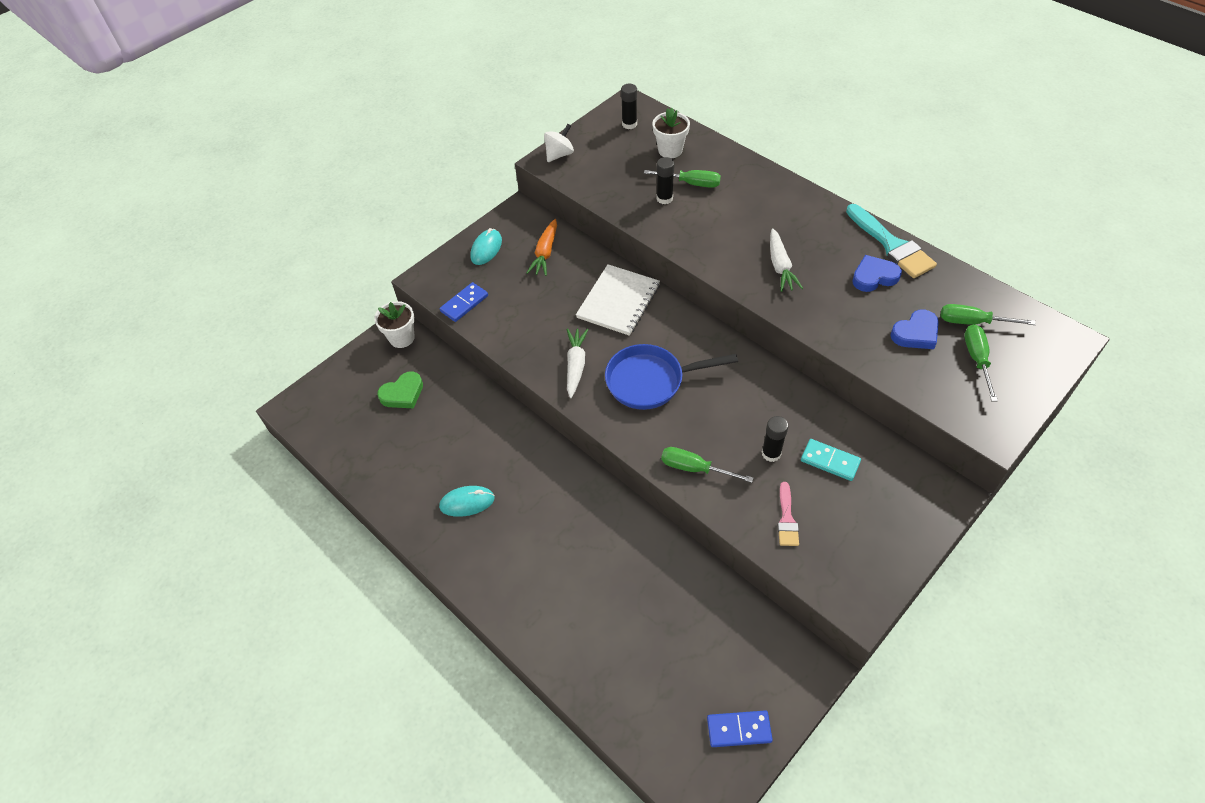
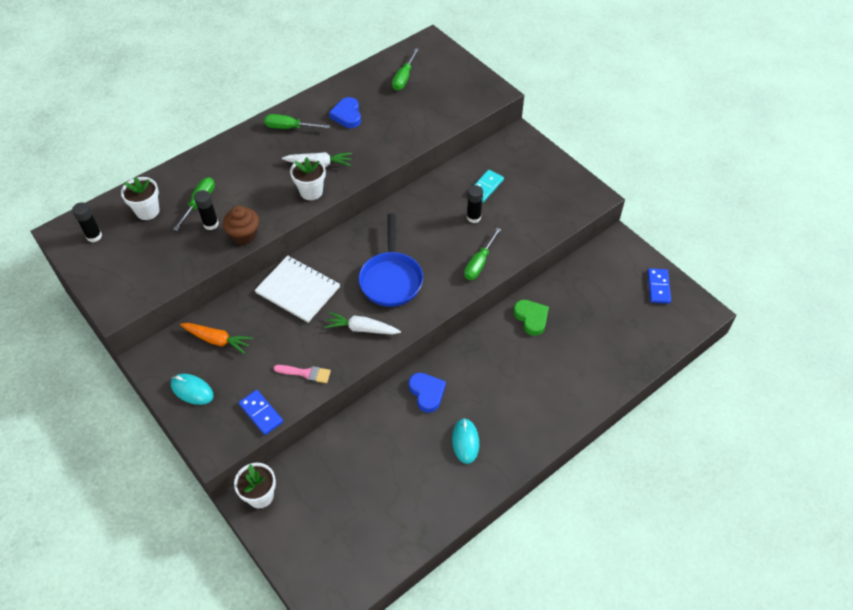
camera: 85 degrees left, 0 degrees up
green heart [377,372,423,409] -> green heart moved to [514,300,549,336]
white spinning top [544,124,574,162] -> none
pink brush [778,482,799,546] -> pink brush moved to [274,365,331,383]
turquoise brush [846,204,937,278] -> none
blue heart [891,310,939,349] -> blue heart moved to [409,373,446,413]
green screwdriver [964,324,998,402] -> green screwdriver moved to [264,114,330,129]
none -> brown cupcake [223,206,259,245]
none -> white flower pot [290,157,326,200]

